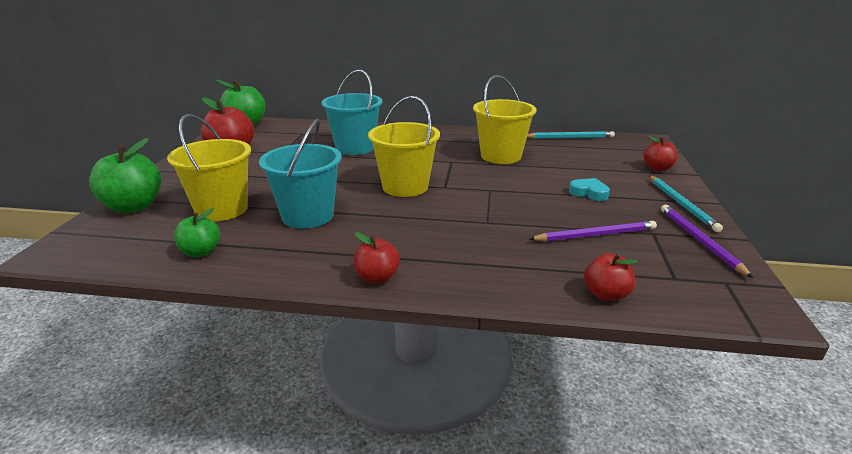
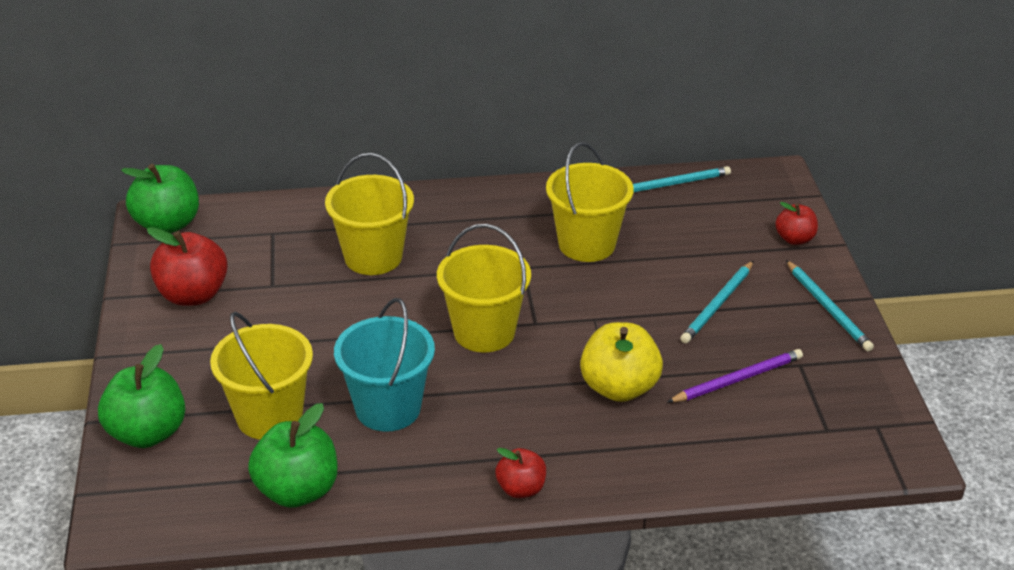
camera: 15 degrees left, 10 degrees up
green apple [174,208,220,257] -> green apple [248,403,338,508], size x1.71
turquoise bucket [322,69,382,155] -> yellow bucket [325,153,414,275]
turquoise heart [569,178,610,201] -> turquoise pencil [680,261,753,343]
red apple [584,253,638,301] -> none
purple pencil [661,205,753,278] -> none
none -> yellow apple [580,322,663,402]

